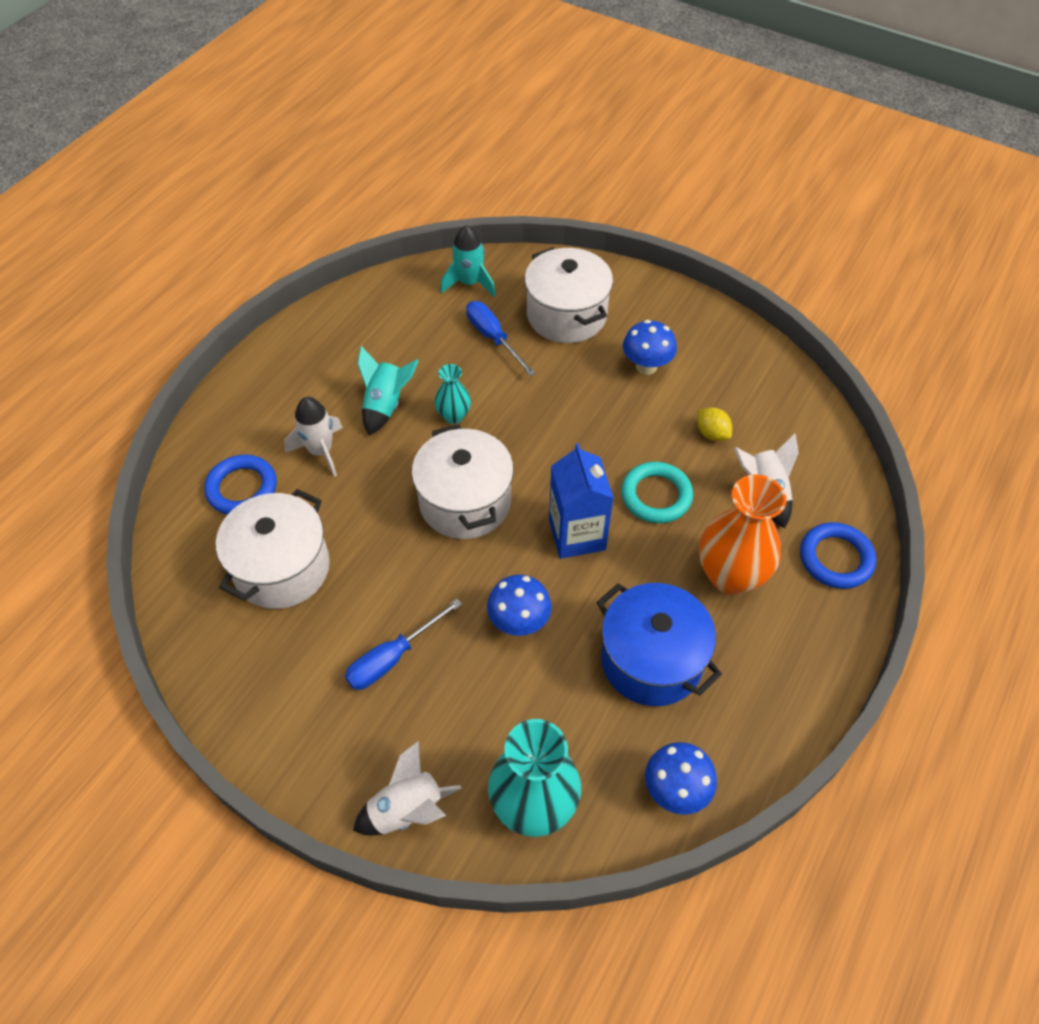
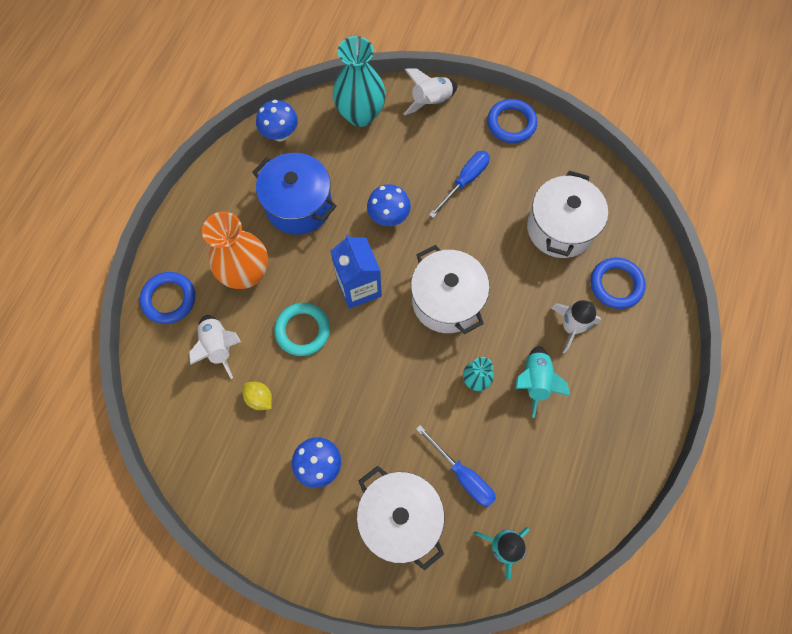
camera: 170 degrees right, 15 degrees up
none -> blue ring [487,99,537,143]

